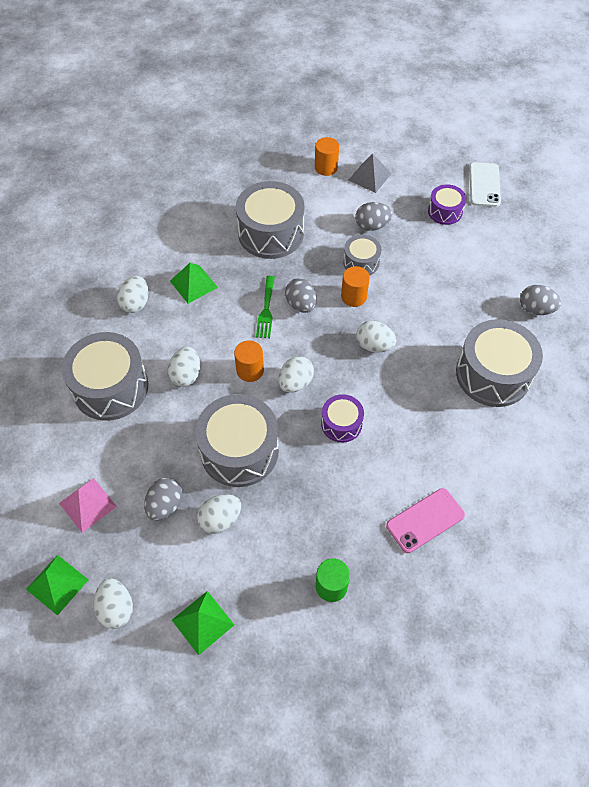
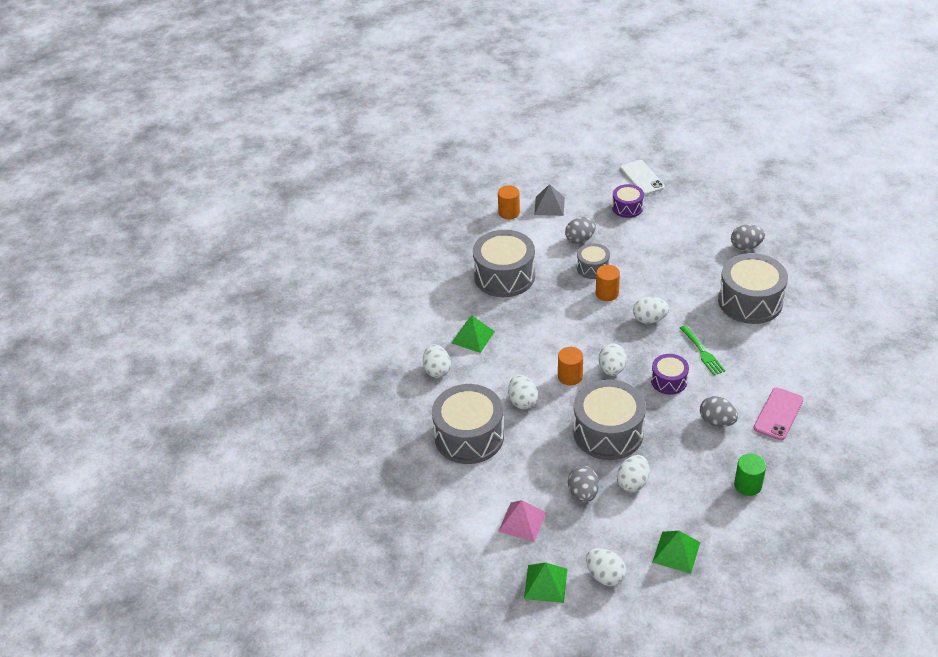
camera: 25 degrees left, 15 degrees down
green fork [256,276,275,338] -> green fork moved to [680,325,725,375]
grey egg [285,278,317,313] -> grey egg moved to [700,396,738,427]

